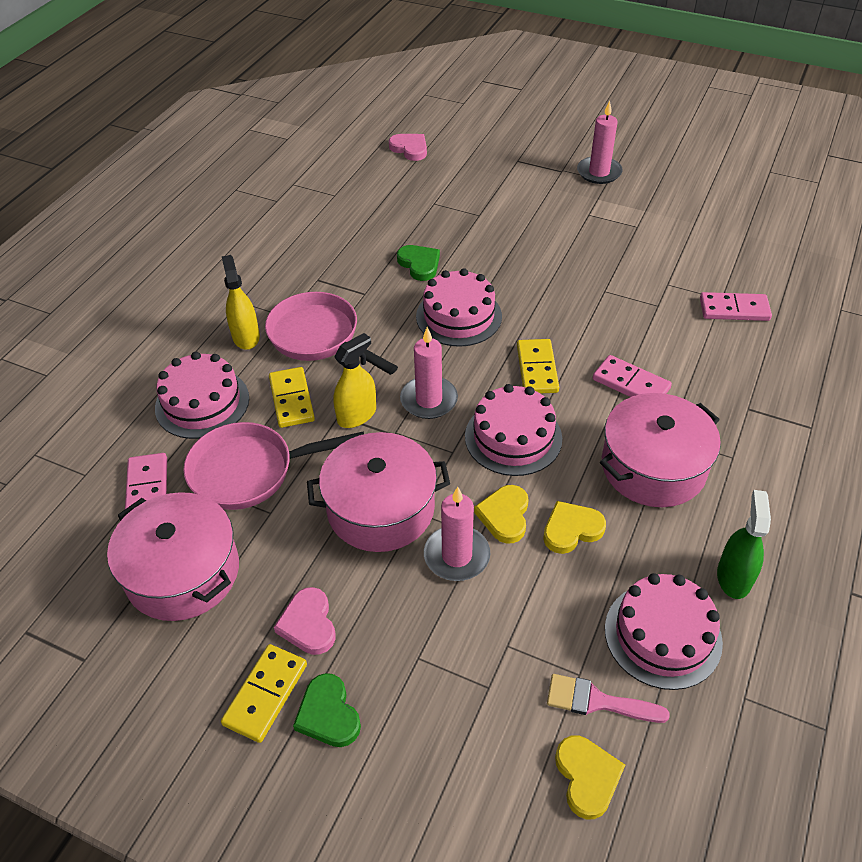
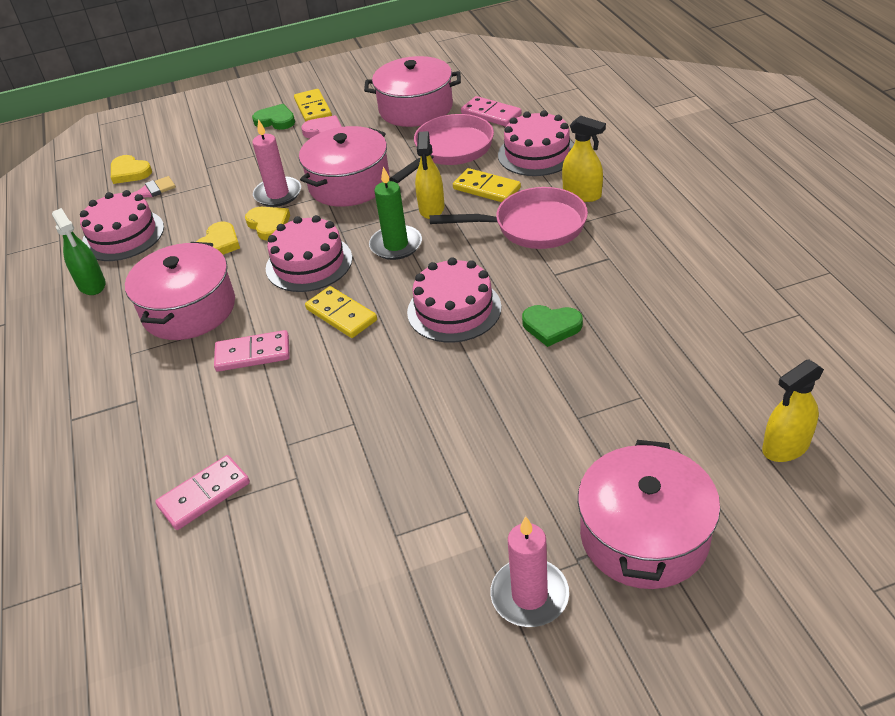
camera: 140 degrees right, 5 degrees down
pink heart [389,134,427,161] -> yellow spray bottle [762,359,824,462]
pink candle [400,327,458,419] -> green candle [369,167,422,260]
none -> pink pot [578,440,720,589]

